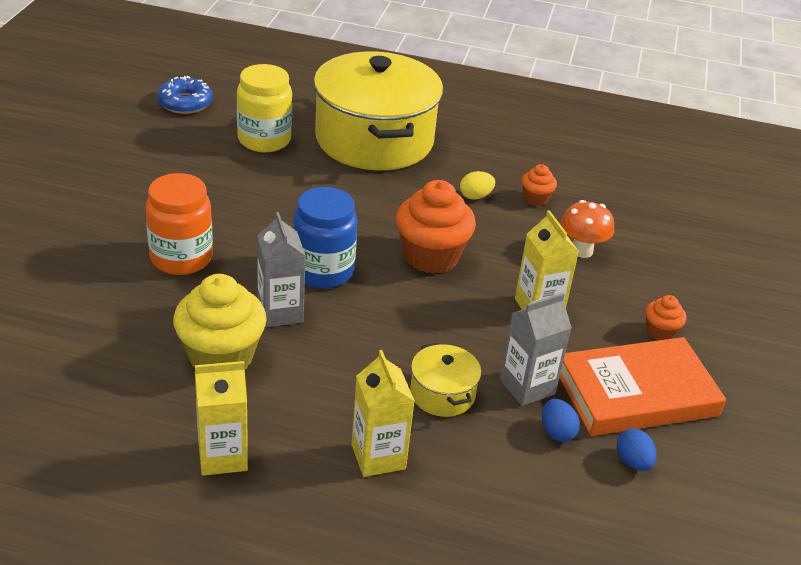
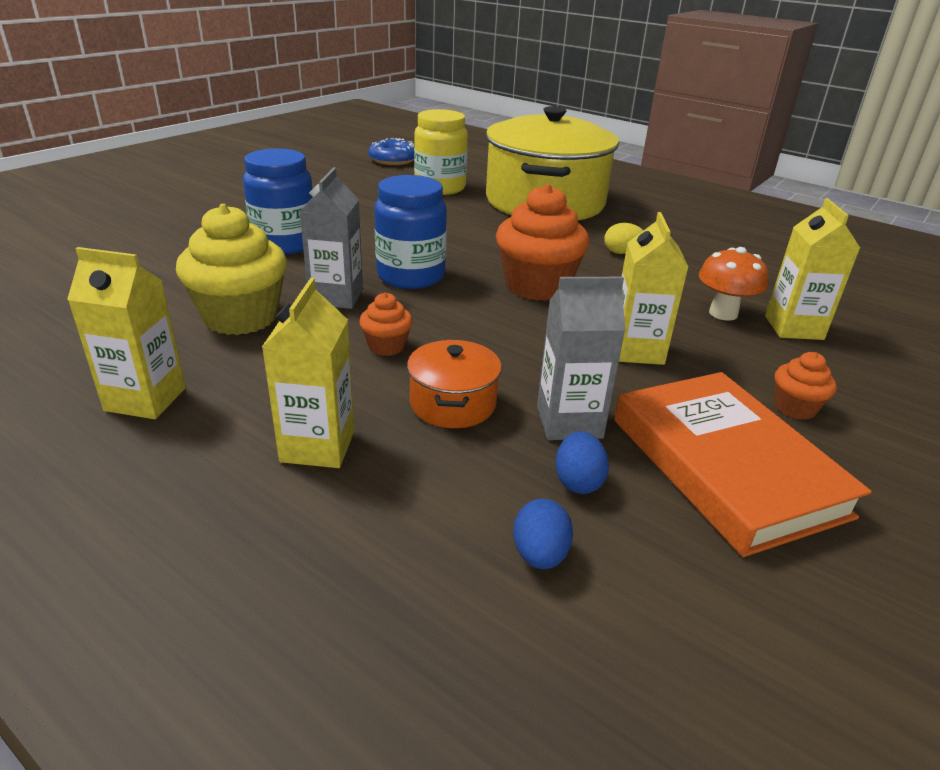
camera: 25 degrees right, 5 degrees down
orange jar [146,173,213,275] -> blue jar [243,148,313,254]
yellow pot [410,343,481,417] -> orange pot [407,340,502,428]
orange cupcake [522,164,557,206] -> orange cupcake moved to [359,293,413,356]
orange book [559,337,726,436] -> orange book turned 60 degrees clockwise [614,372,872,557]
blue egg [617,428,657,471] -> blue egg moved to [513,499,573,569]
none -> yellow carton [765,198,860,340]

